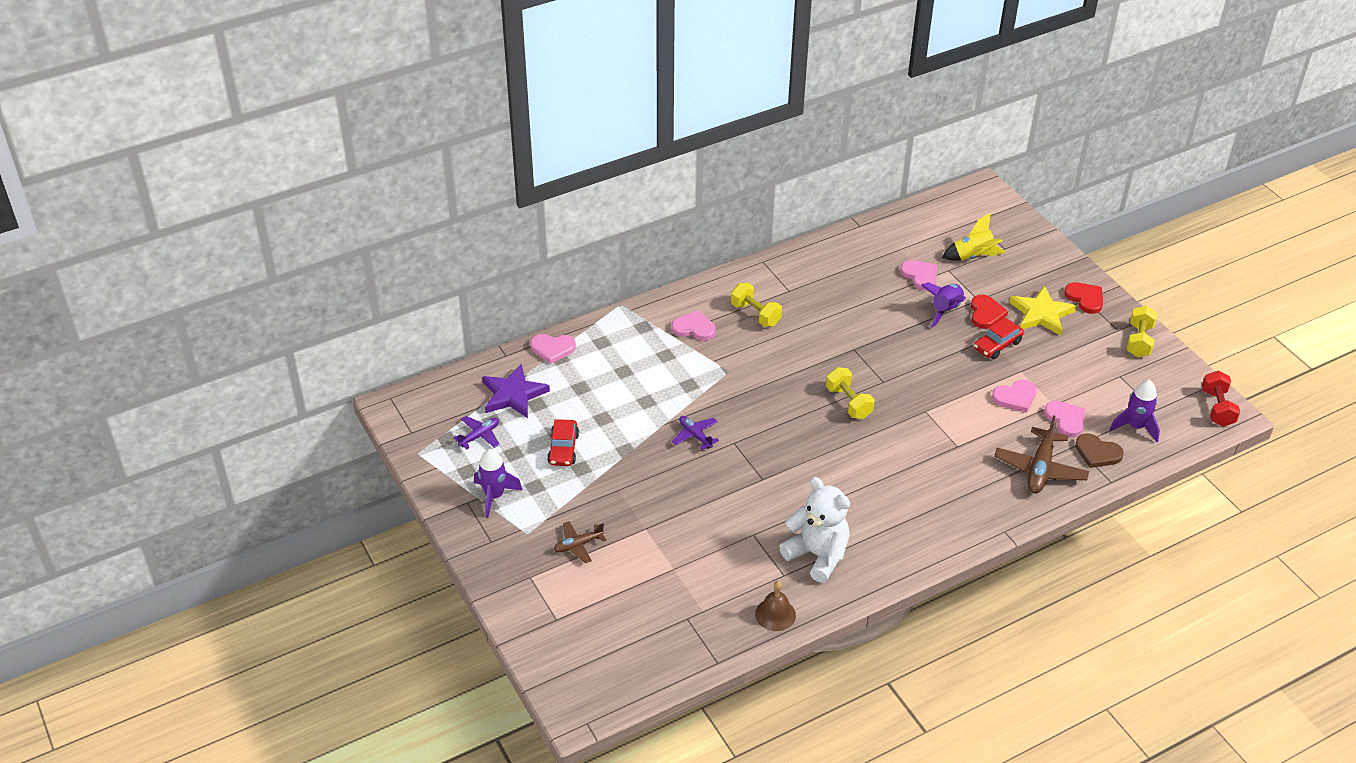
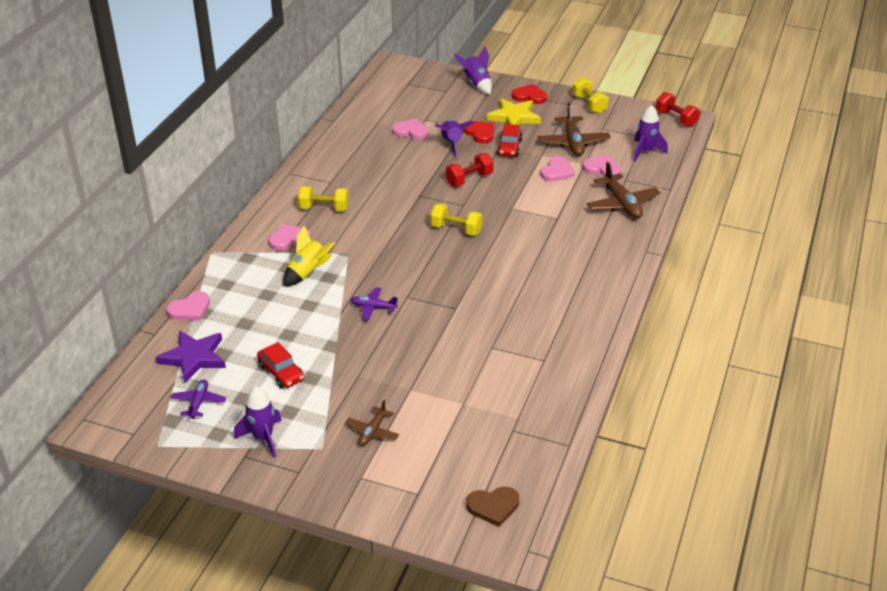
camera: 40 degrees left, 5 degrees down
brown bell [755,581,796,631] -> none
white teddy bear [779,477,850,583] -> none
yellow rocket [942,213,1005,261] -> yellow rocket moved to [283,225,335,287]
brown heart [1075,433,1124,468] -> brown heart moved to [466,487,519,527]
none -> red dumbbell [446,153,494,186]
none -> purple rocket [454,46,492,94]
none -> brown plane [538,103,611,156]

